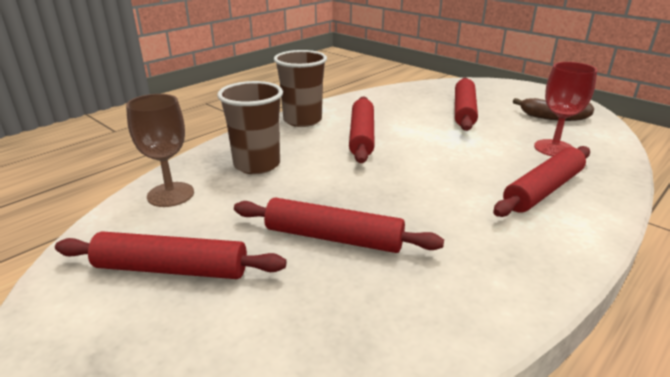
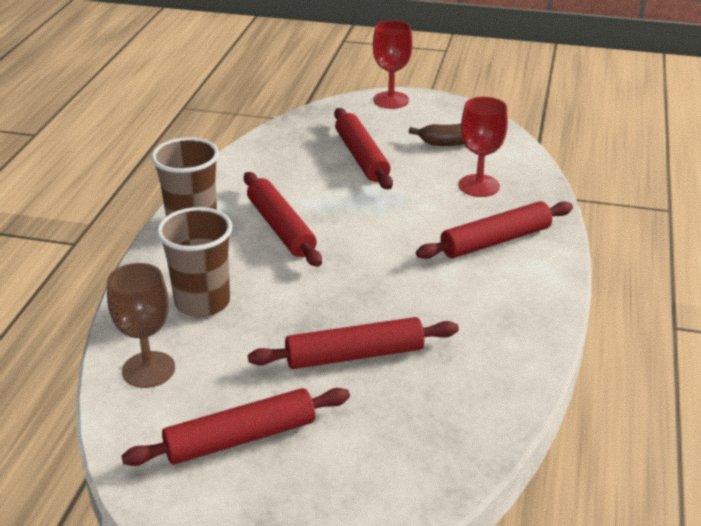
camera: 30 degrees left, 5 degrees up
red rolling pin [493,146,590,217] -> red rolling pin turned 45 degrees clockwise [416,201,573,259]
none -> red goblet [373,20,413,109]

